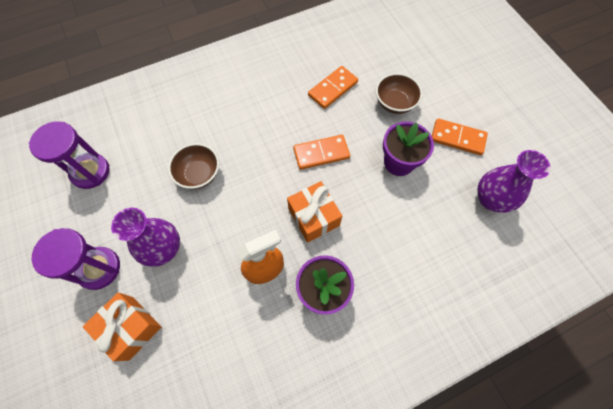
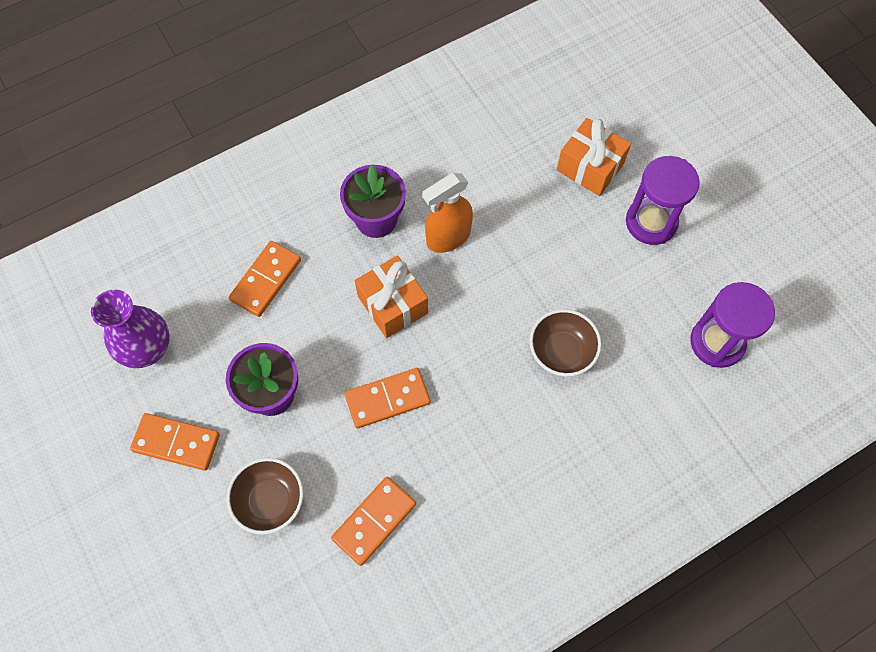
camera: 175 degrees right, 0 degrees up
purple vase [111,208,180,267] -> none
none -> orange domino [229,241,301,317]

